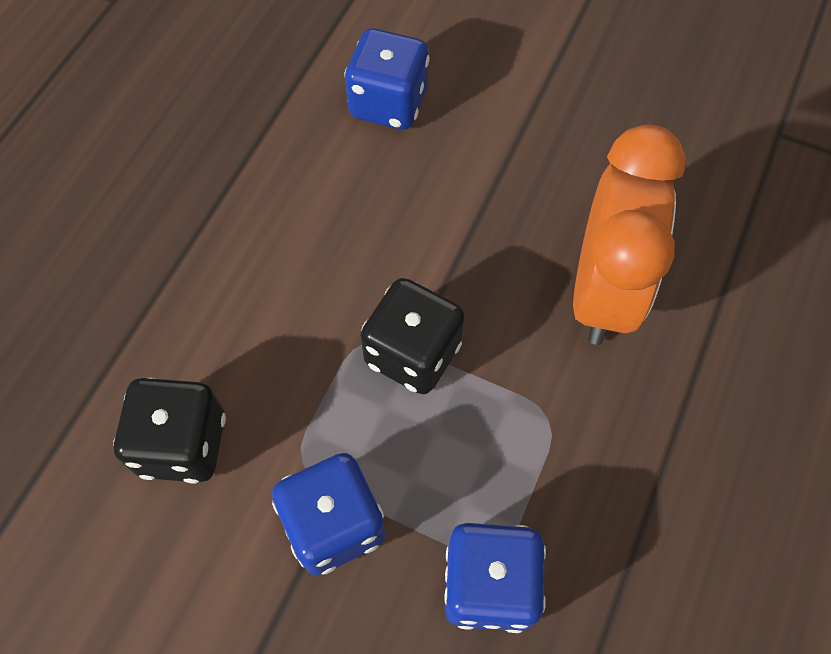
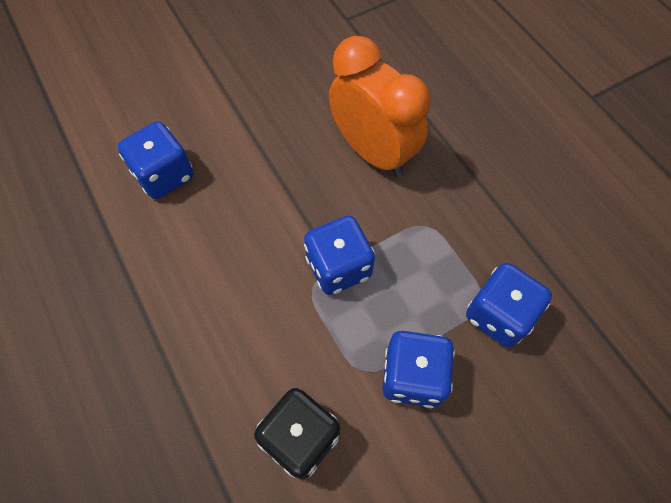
camera: 55 degrees left, 0 degrees up
black dice [361,278,465,394] -> blue dice [304,216,375,295]

